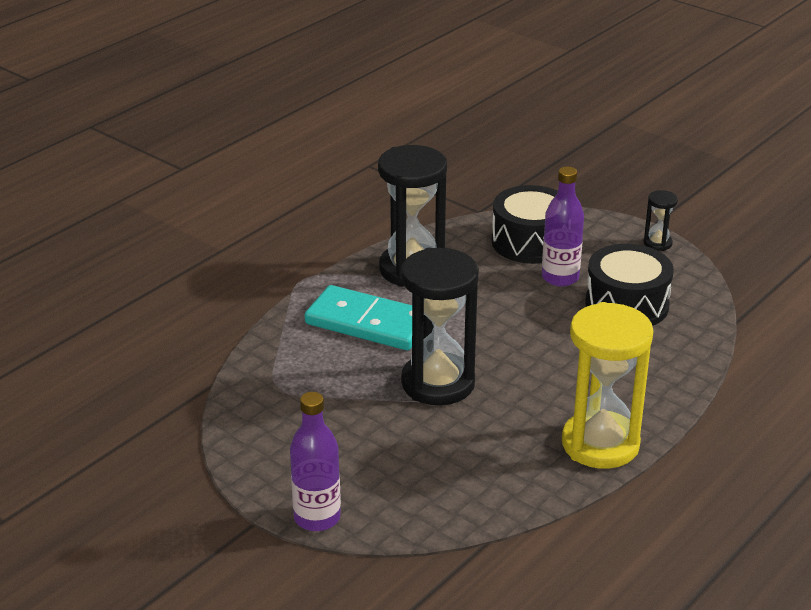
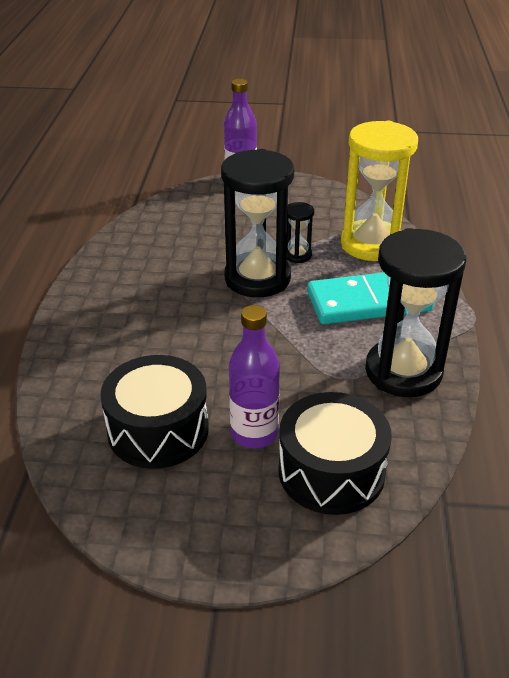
camera: 145 degrees right, 5 degrees up
yellow hourglass [562,302,653,469] -> yellow hourglass moved to [341,121,418,261]
black hourglass [644,190,678,251] -> black hourglass moved to [286,202,314,263]

